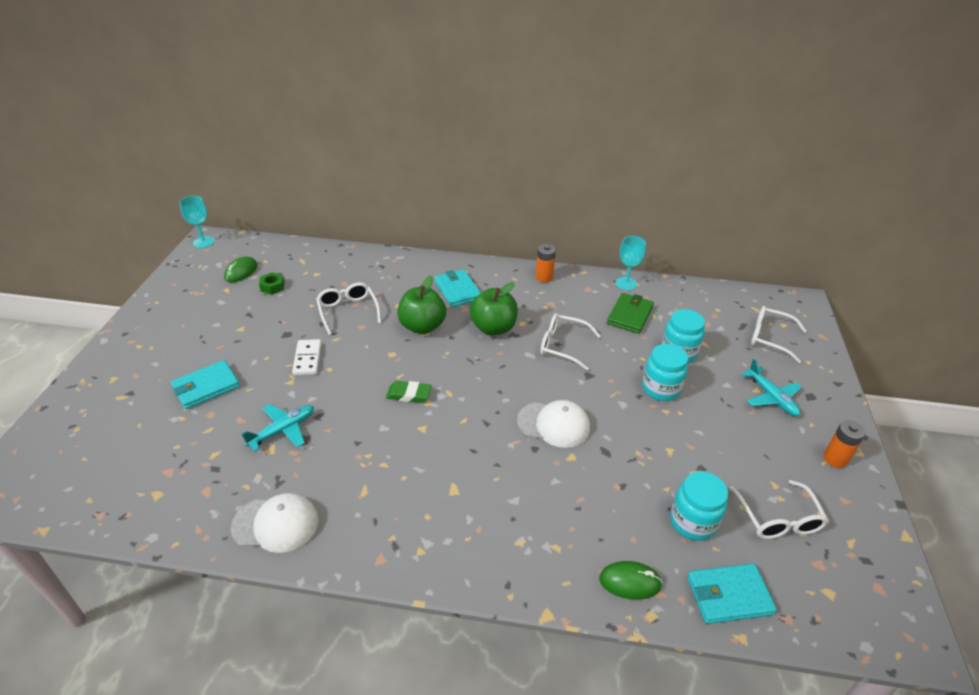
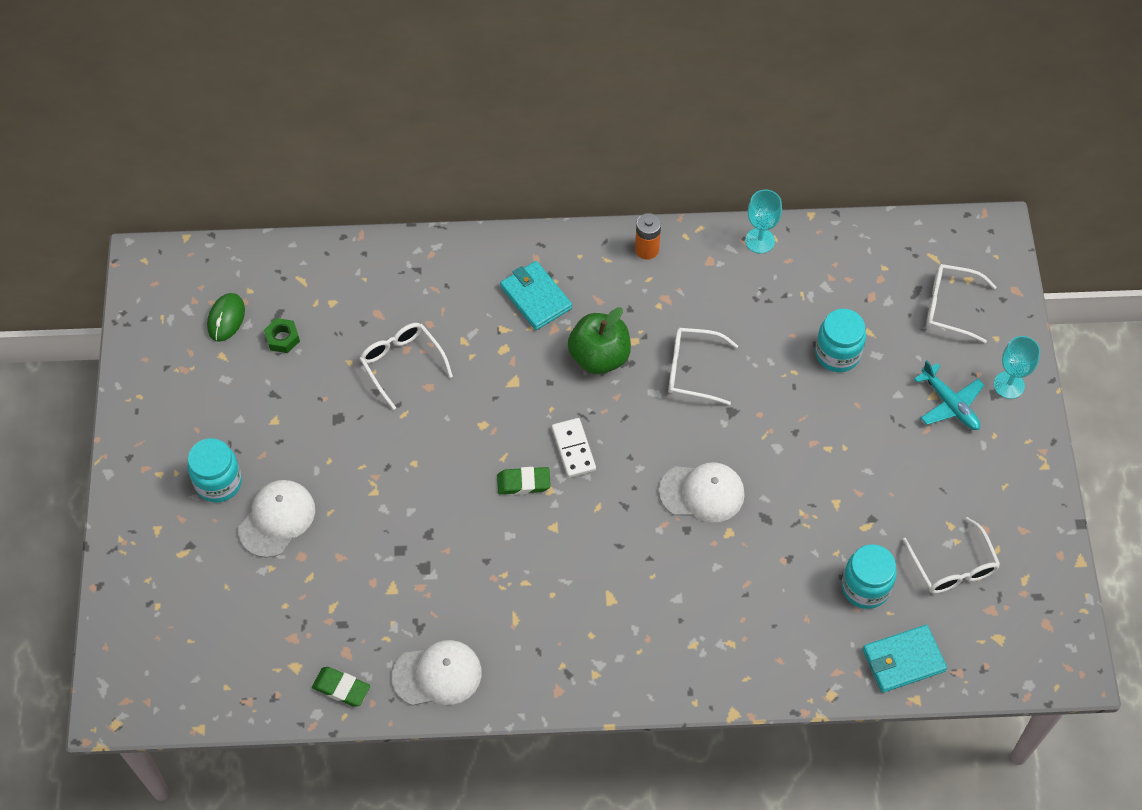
camera: 10 degrees left, 20 degrees up
turquoise wallet [171,360,240,409] -> white cap [238,480,315,558]
turquoise goblet [179,196,214,248] -> turquoise goblet moved to [994,336,1040,399]
turquoise plane [241,404,314,451] -> none
white domino [292,339,322,375] -> white domino moved to [552,418,596,478]
green apple [397,275,446,334] -> none
green mouse [599,561,662,600] -> none
green wallet [607,293,654,334] -> none
turquoise jar [642,344,688,401] -> turquoise jar moved to [188,438,242,503]
orange battery [823,420,866,468] -> none
none -> green eraser [312,667,370,707]

